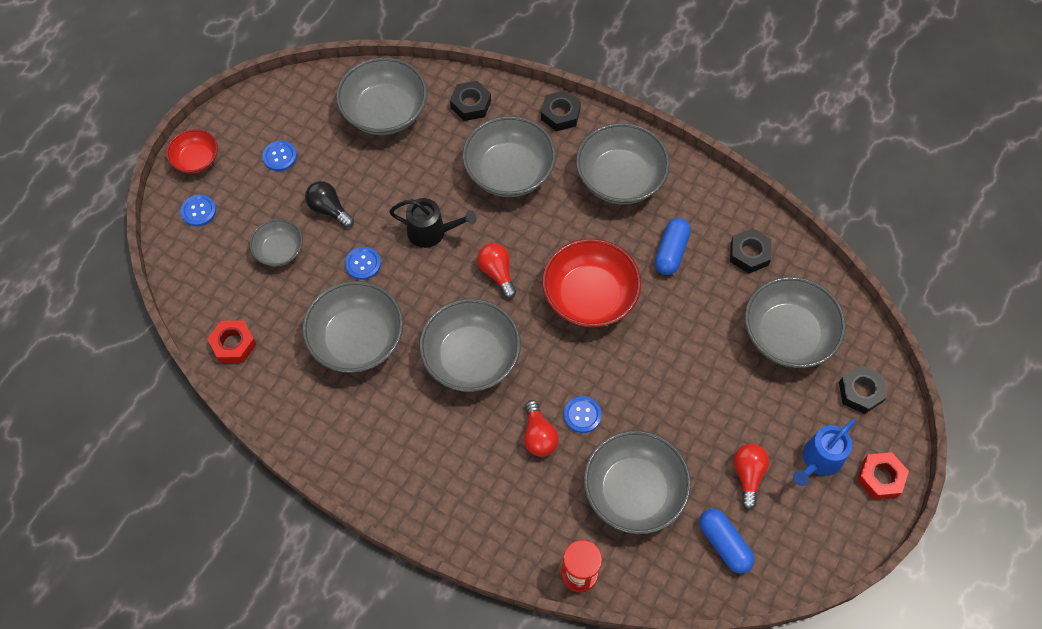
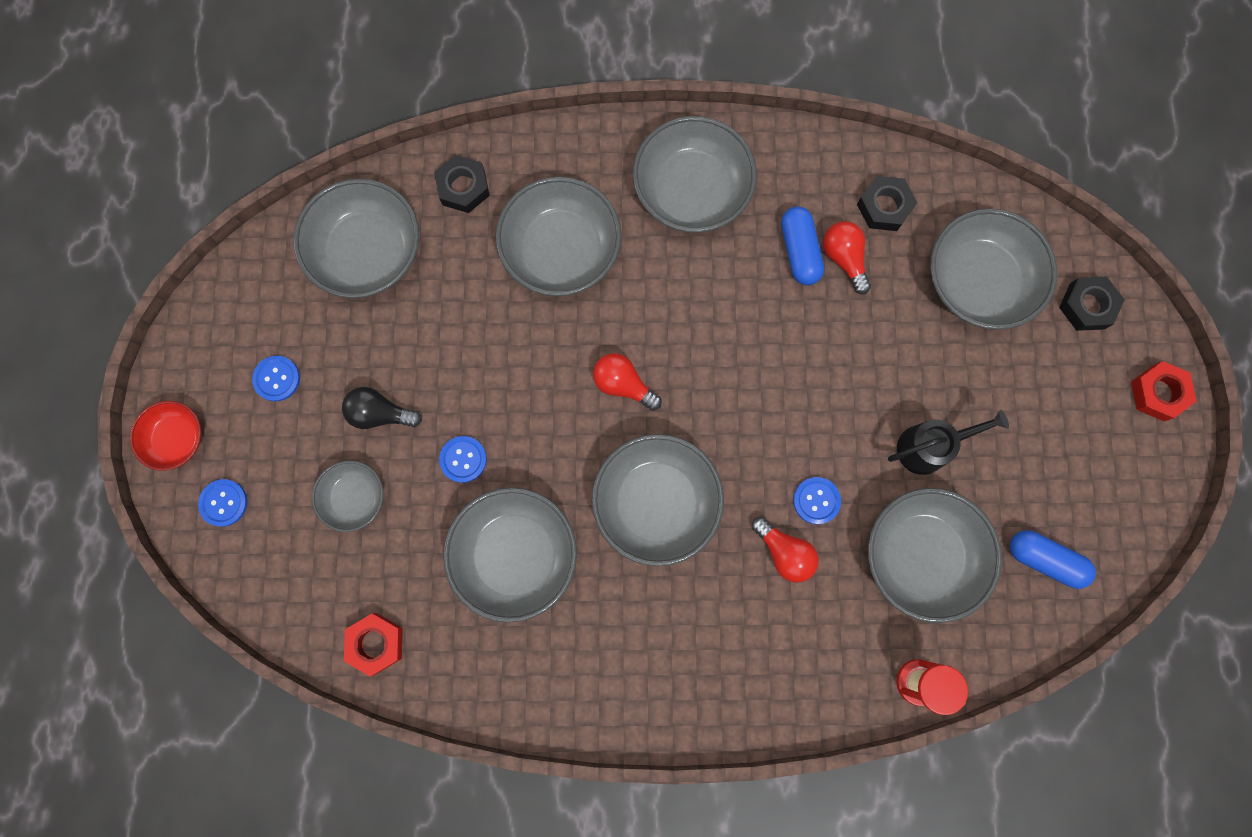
camera: 30 degrees left, 15 degrees up
black watering can [389,198,476,248] -> black watering can moved to [888,410,1009,475]
black nut [541,90,581,131] -> none
red bowl [542,239,641,327] -> none
red light bulb [733,444,769,510] -> red light bulb moved to [823,221,871,294]
blue watering can [793,419,856,486] -> none

